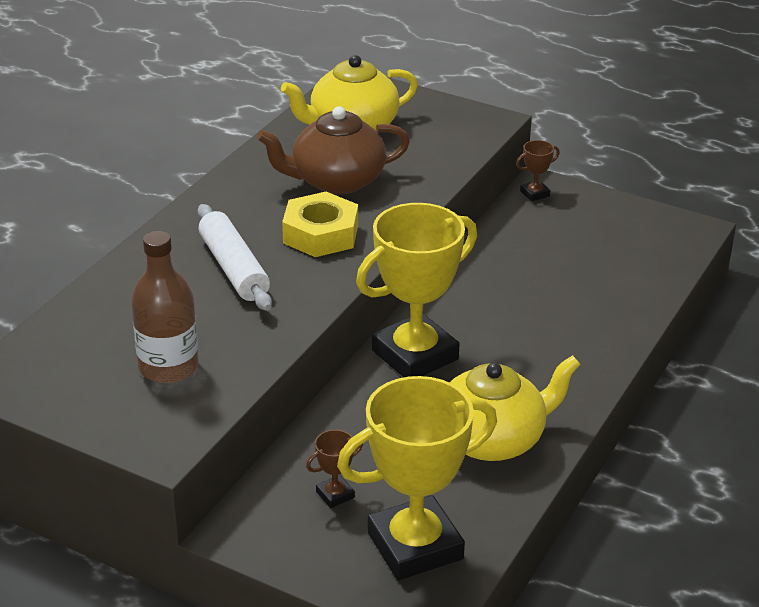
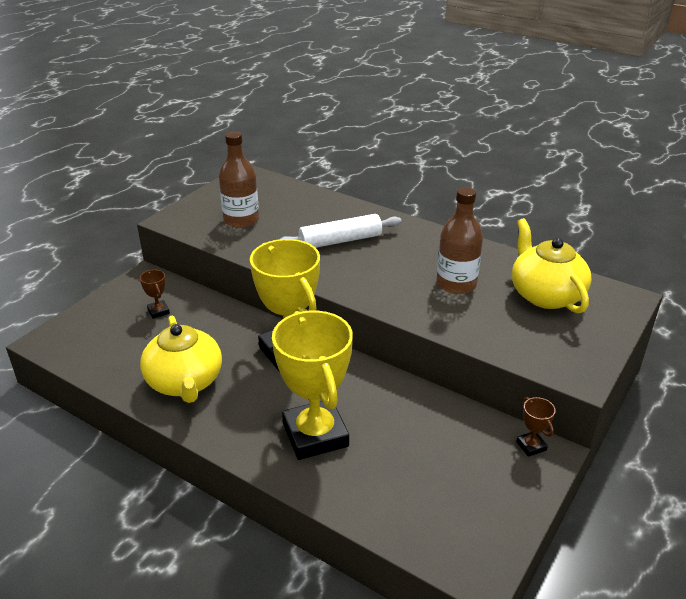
camera: 95 degrees right, 0 degrees up
brown teapot [257,106,410,195] -> brown bottle [437,187,483,294]
yellow nut [282,192,358,257] -> none
yellow trophy [337,376,497,580] -> yellow trophy moved to [272,311,353,460]

